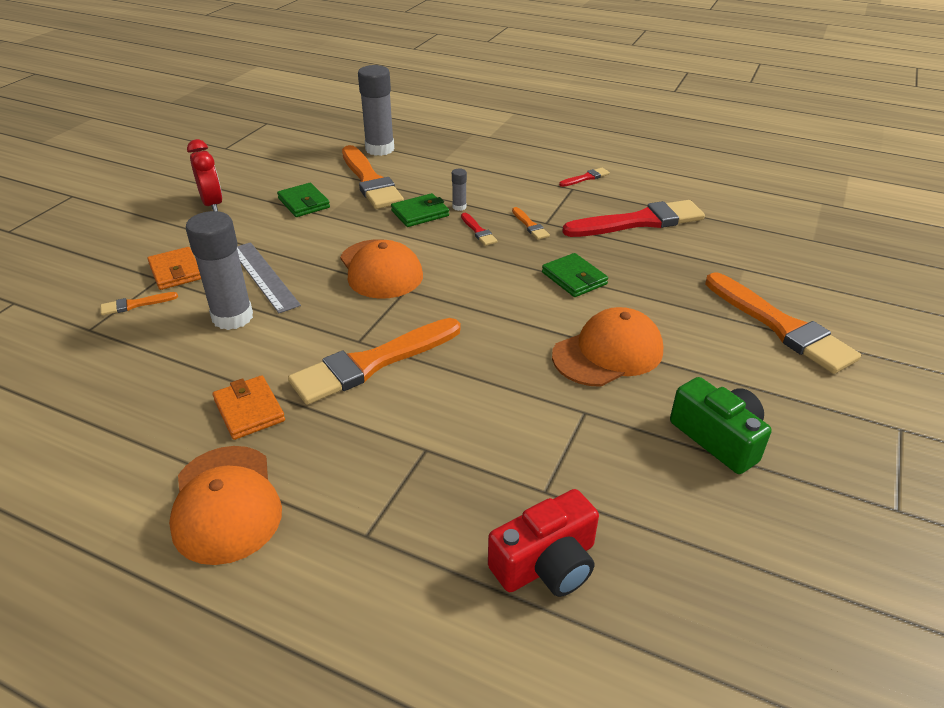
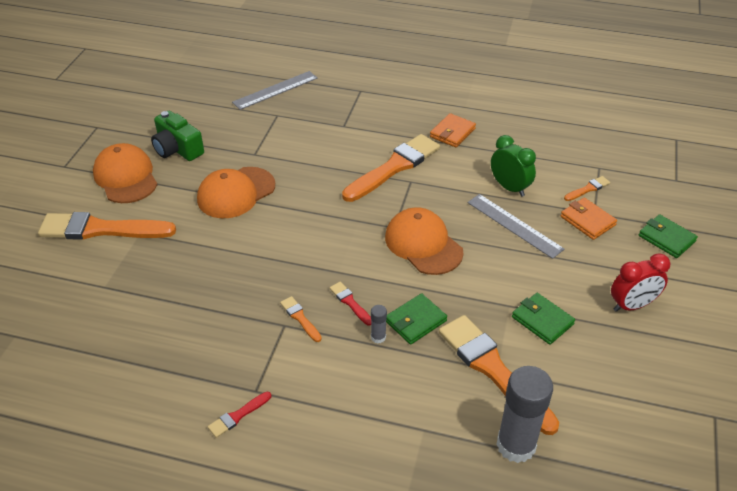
camera: 170 degrees right, 5 degrees up
orange cap [169,446,282,565] -> orange cap moved to [93,143,157,203]
grey glue stick [186,211,253,330] -> green clock [491,135,536,197]
red clock [187,139,222,211] -> red clock turned 75 degrees counterclockwise [611,253,671,312]
orange wallet [212,375,285,440] -> orange wallet turned 75 degrees clockwise [430,113,476,148]
red camera [488,489,599,597] -> grey ruler [232,71,318,110]
green wallet [542,253,608,297] -> green wallet moved to [639,214,698,258]
red brush [562,200,705,237] -> none
orange brush [705,272,861,374] -> orange brush turned 45 degrees counterclockwise [38,212,176,240]

